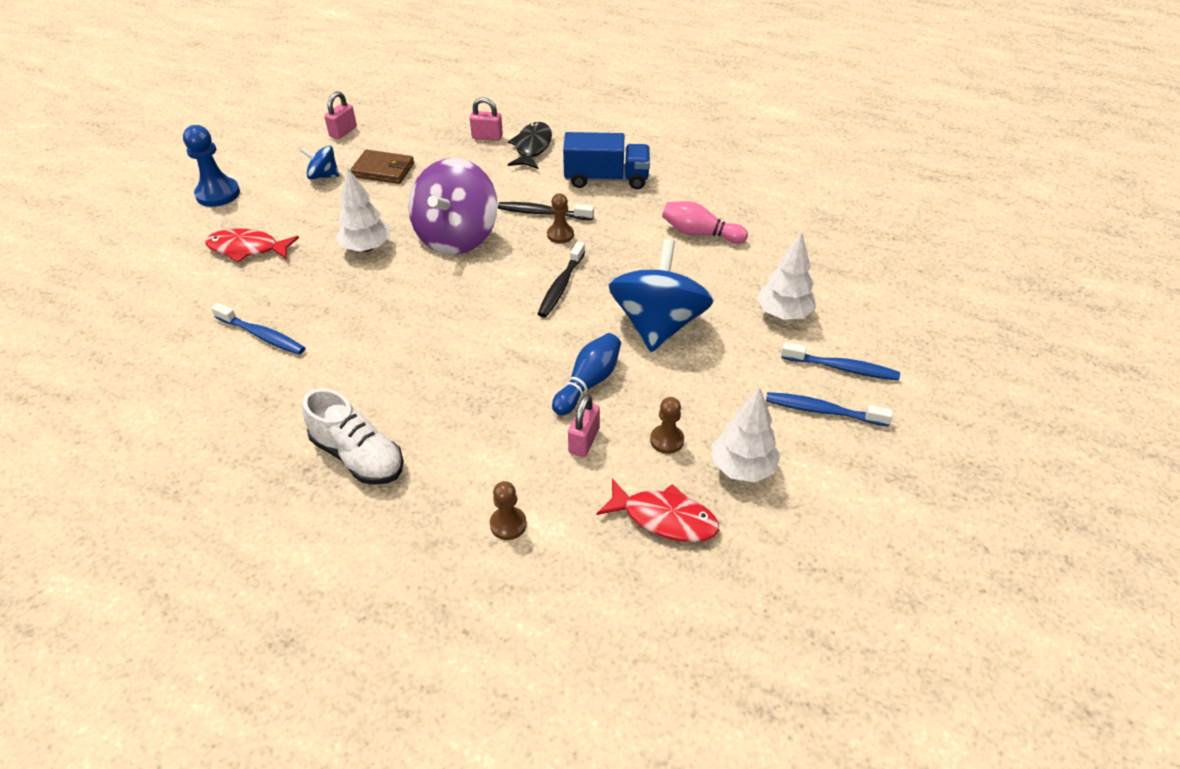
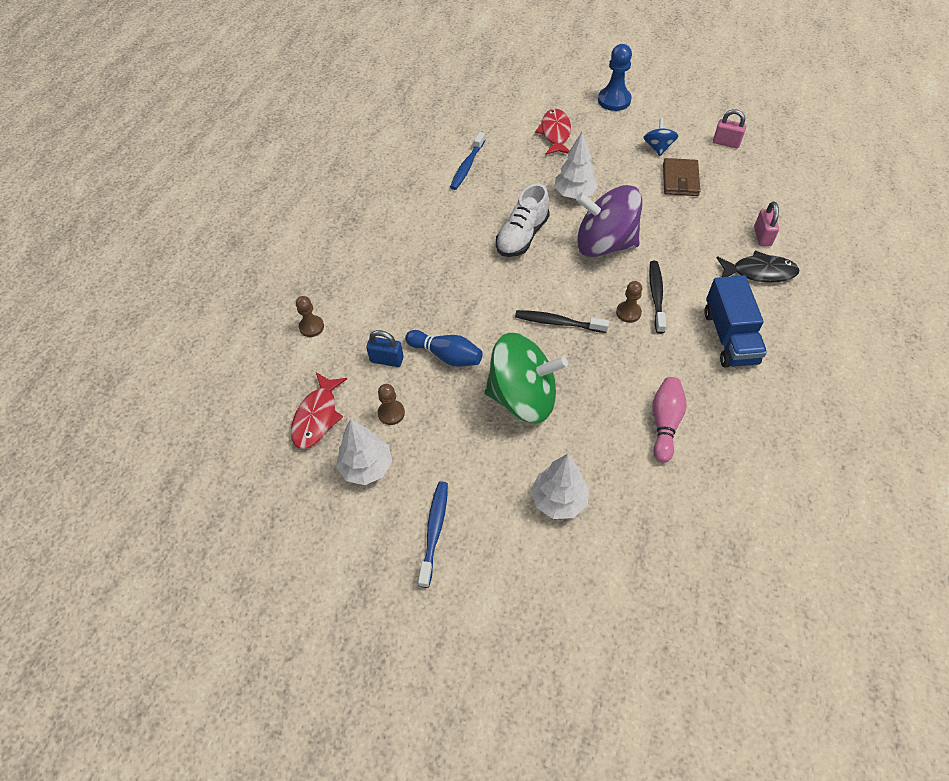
camera: 85 degrees right, 10 degrees up
white shoe [302,388,404,485] -> white shoe moved to [496,184,550,257]
pink padlock [568,394,600,457] -> blue padlock [366,330,404,367]
blue spinning top [609,239,714,352] -> green spinning top [485,333,568,423]
blue toothbrush [781,342,900,381] -> none

